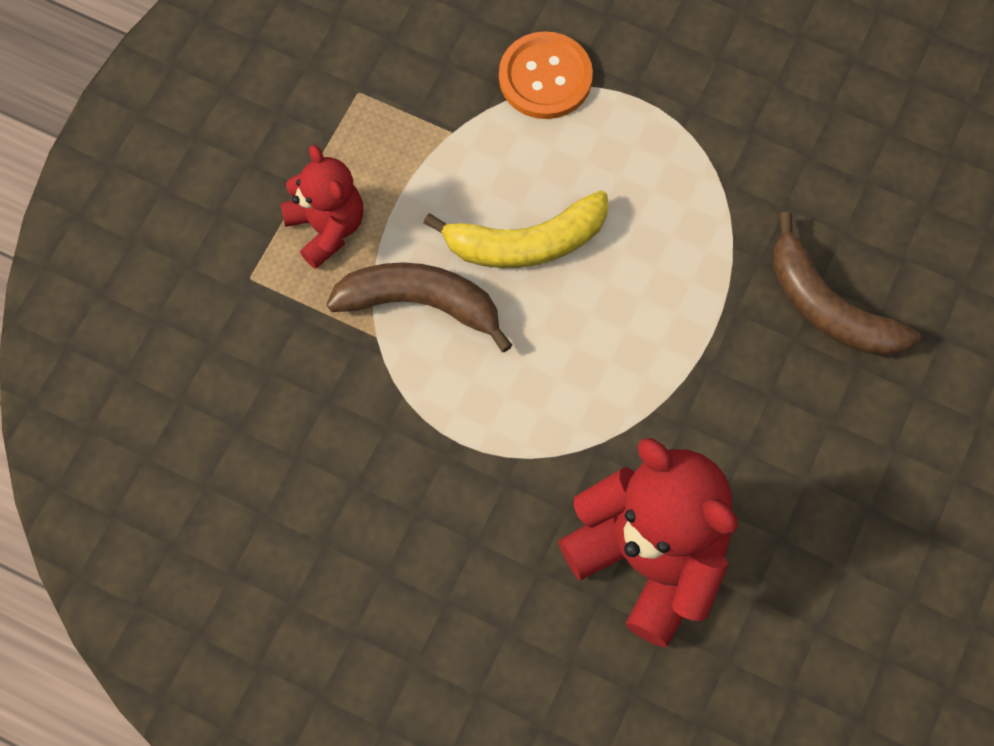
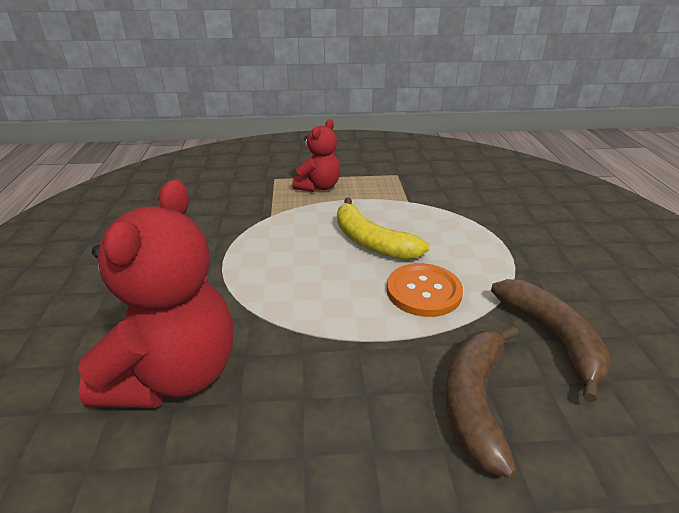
camera: 60 degrees right, 35 degrees down
brown banana [326,262,512,352] -> brown banana moved to [491,279,611,403]
orange button [499,31,593,119] -> orange button moved to [387,263,463,317]

